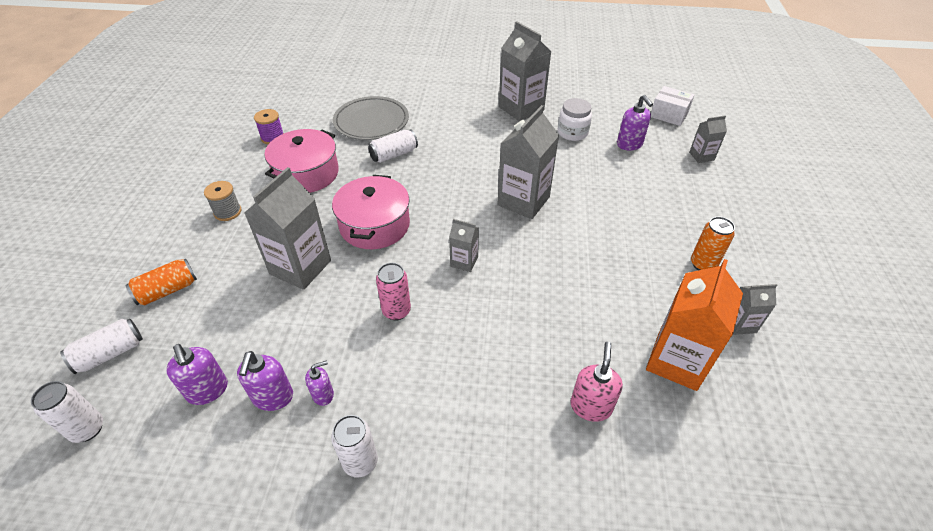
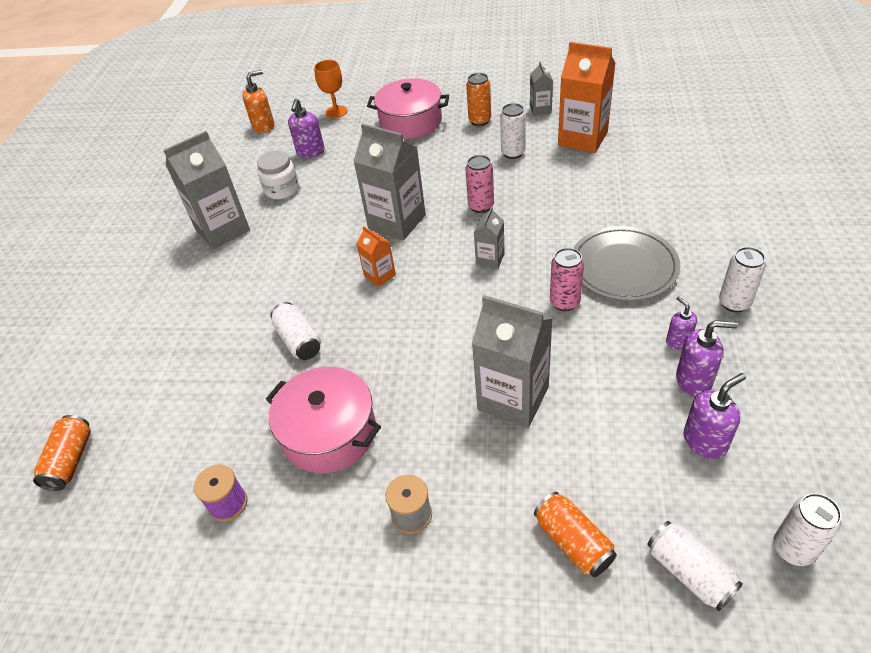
camera: 85 degrees left, 0 degrees up
pink pot [332,175,410,249] -> pink pot moved to [367,78,449,139]
grey plate [333,96,409,140] -> grey plate moved to [573,226,680,301]
pink soap dispenser [571,342,623,422] -> none
purple soap dispenser [617,95,653,151] -> purple soap dispenser turned 120 degrees clockwise [288,99,325,158]
white box [651,86,694,126] -> orange soap dispenser [243,70,274,133]
grey carton [689,115,727,163] -> orange goblet [314,60,347,118]
none -> orange can [33,415,91,491]
none -> orange carton [356,226,396,287]
none -> pink can [465,155,494,213]
none -> white can [500,103,526,159]

